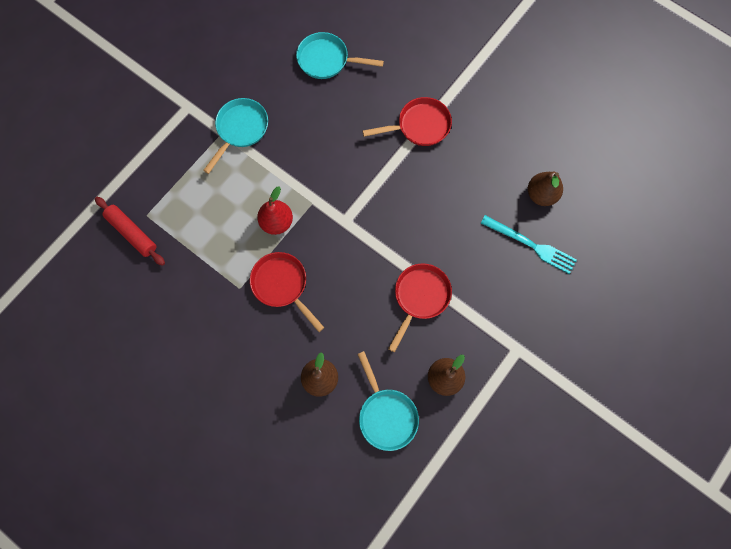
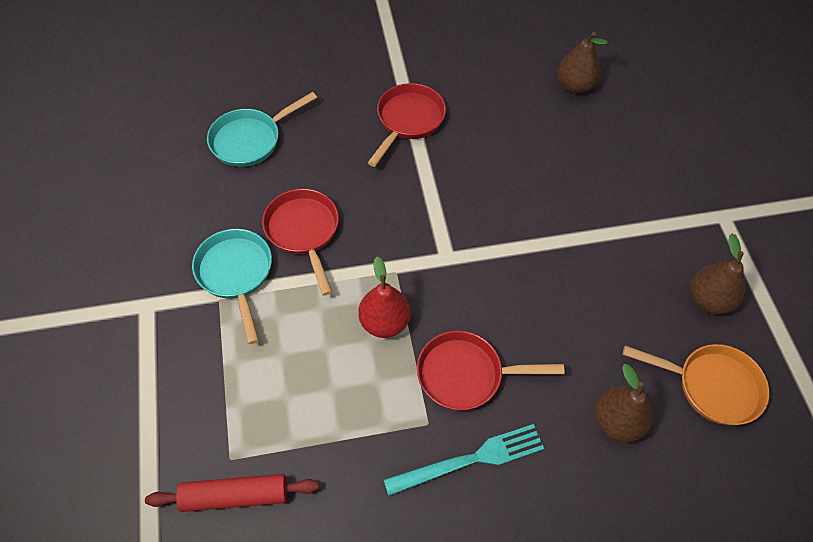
camera: 50 degrees left, 15 degrees down
turquoise pan [357,351,419,451] -> orange pan [623,344,769,425]
red pan [388,263,452,352] -> red pan moved to [262,189,339,296]
turquoise fork [481,215,577,274] -> turquoise fork moved to [384,424,544,496]

